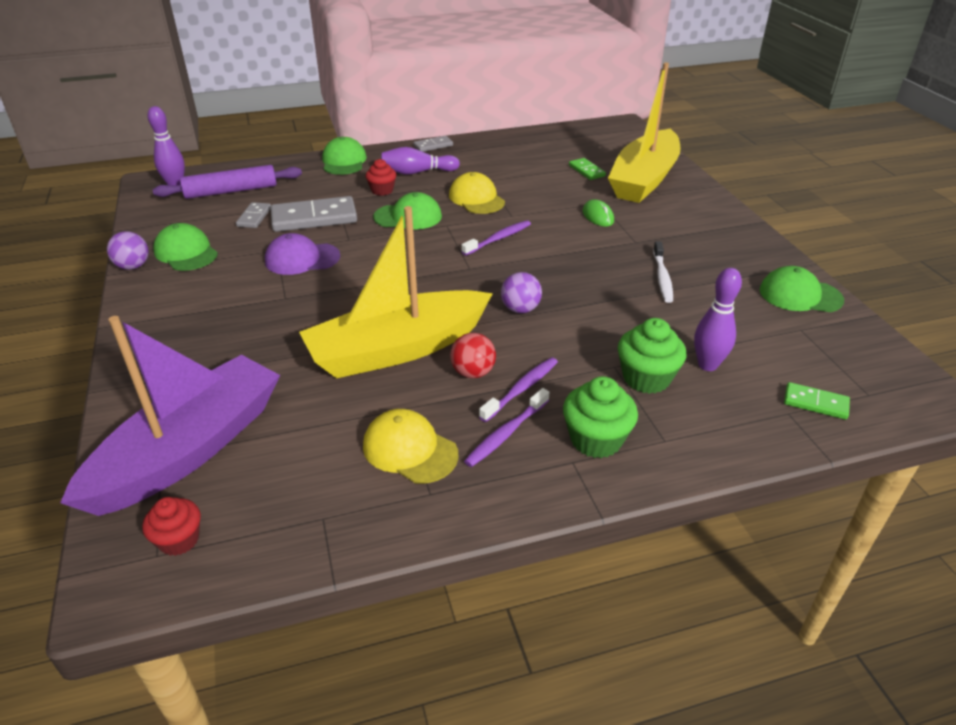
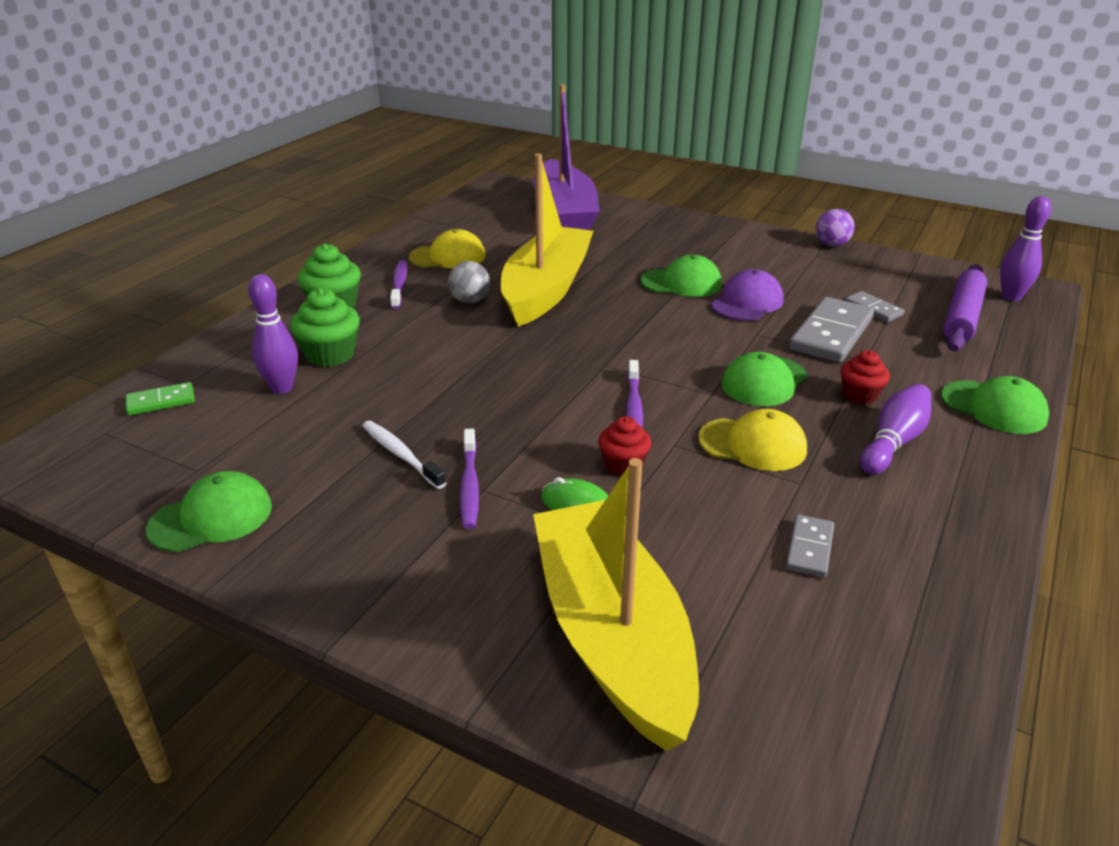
camera: 135 degrees right, 5 degrees down
red cupcake [142,497,201,556] -> red cupcake moved to [598,416,652,476]
green cap [153,223,218,271] -> green cap moved to [641,255,722,297]
grey domino [413,136,453,152] -> grey domino moved to [786,514,834,578]
red ball [450,333,496,378] -> grey ball [448,261,490,303]
purple toothbrush [479,357,558,422] -> purple toothbrush moved to [460,429,479,529]
purple ball [501,272,542,313] -> none
green domino [569,158,606,180] -> none

